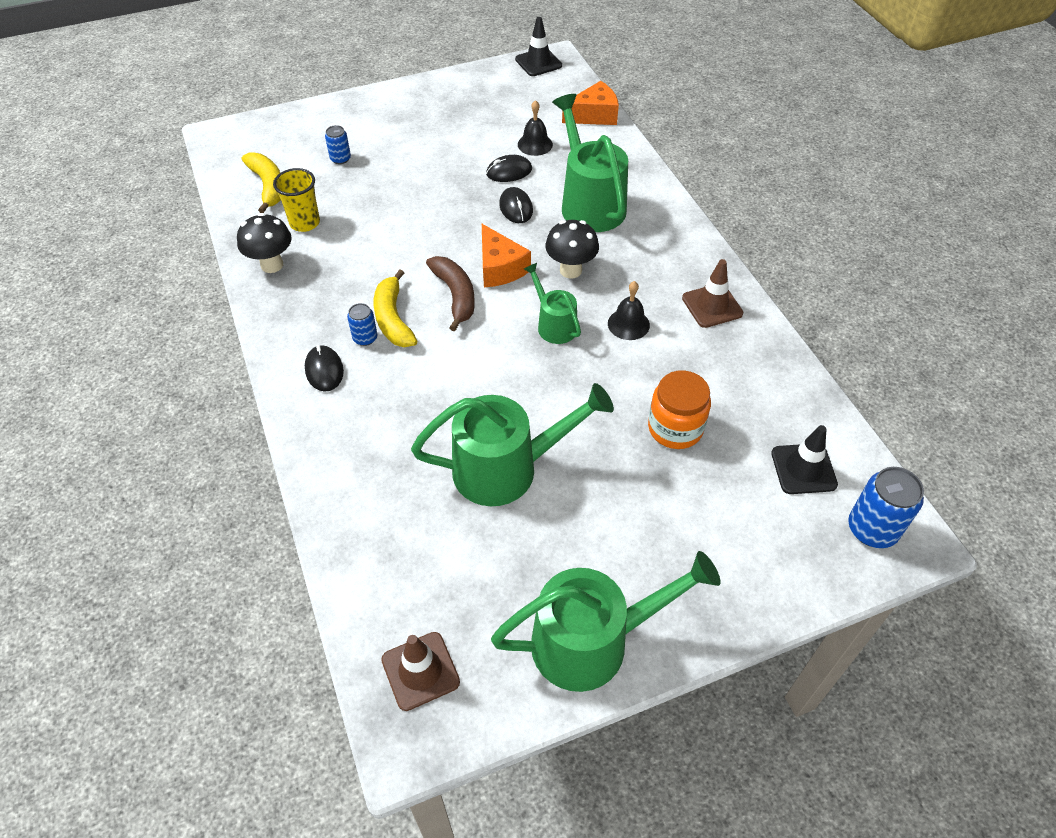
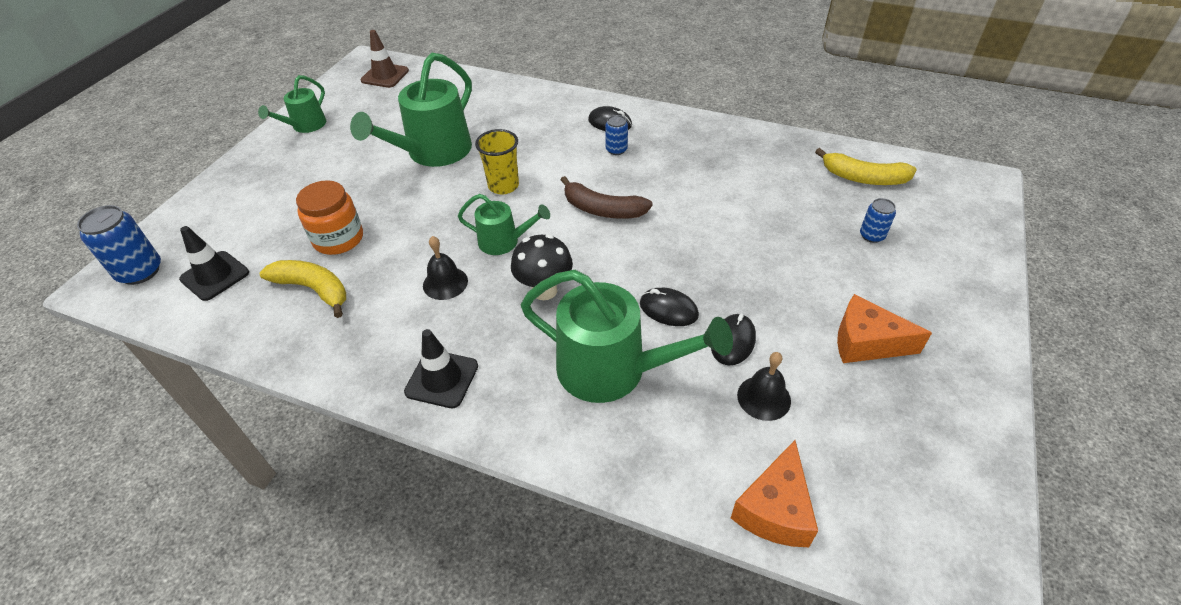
camera: 135 degrees right, 5 degrees down
black mushroom [237,213,292,273] -> none
yellow cup [273,168,320,232] -> yellow cup moved to [475,129,519,194]
yellow banana [373,269,417,347] -> yellow banana moved to [260,260,346,318]
orange cheese [482,224,531,287] -> orange cheese moved to [837,294,932,363]
green watering can [491,551,721,692] -> green watering can [258,75,326,133], size x0.54
black traffic cone [515,17,562,76] -> black traffic cone moved to [404,329,478,408]
brown traffic cone [682,259,743,328] -> none

